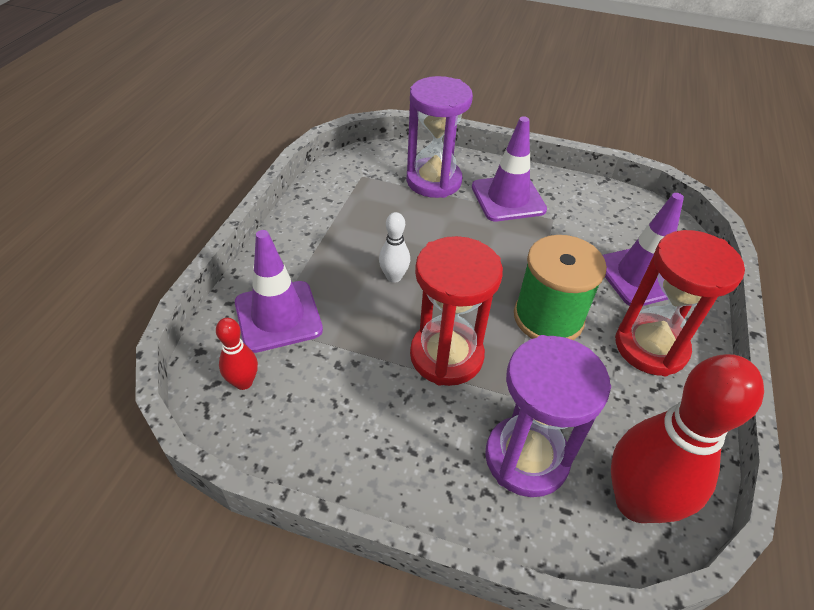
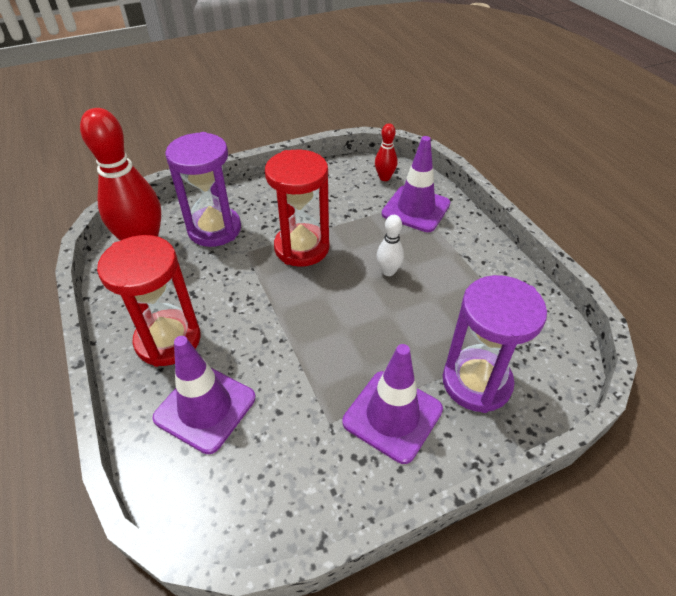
camera: 140 degrees right, 0 degrees up
green spool [514,235,607,340] -> none

